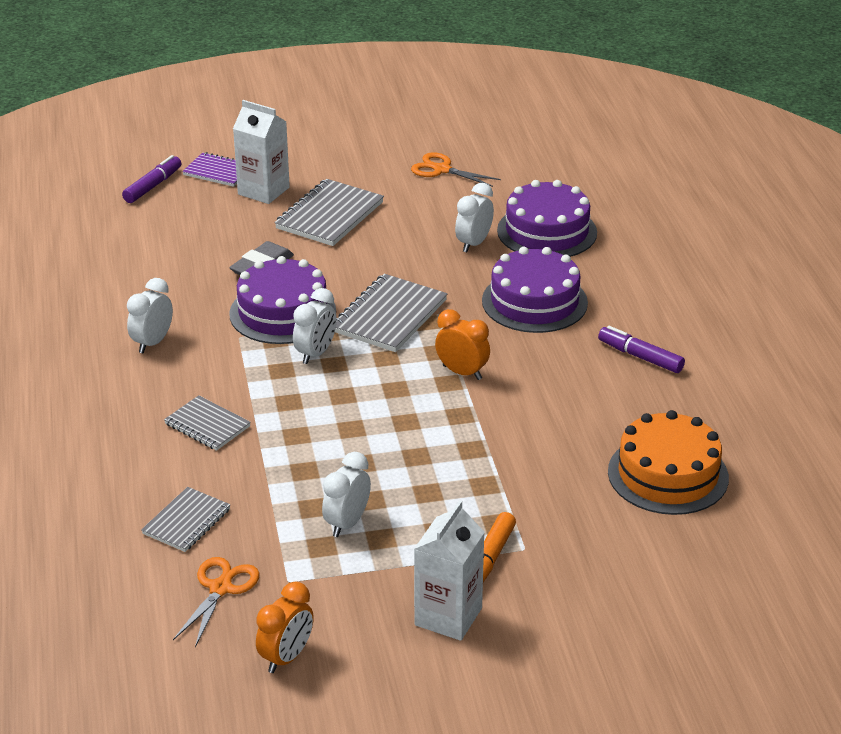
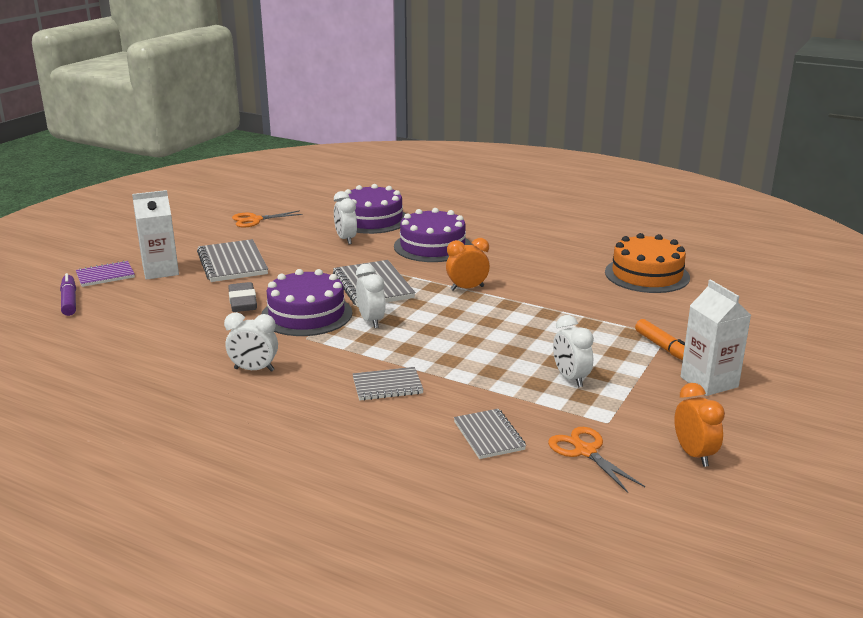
camera: 50 degrees left, 10 degrees down
white clock [127,278,173,353] -> white clock turned 60 degrees counterclockwise [224,312,278,372]
purple marker [598,326,685,373] -> none

